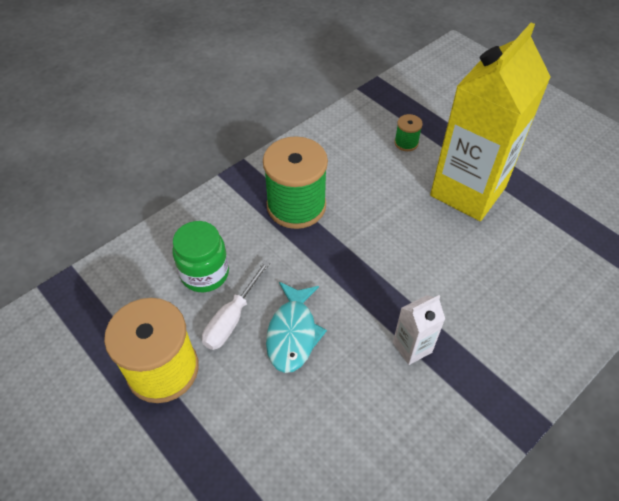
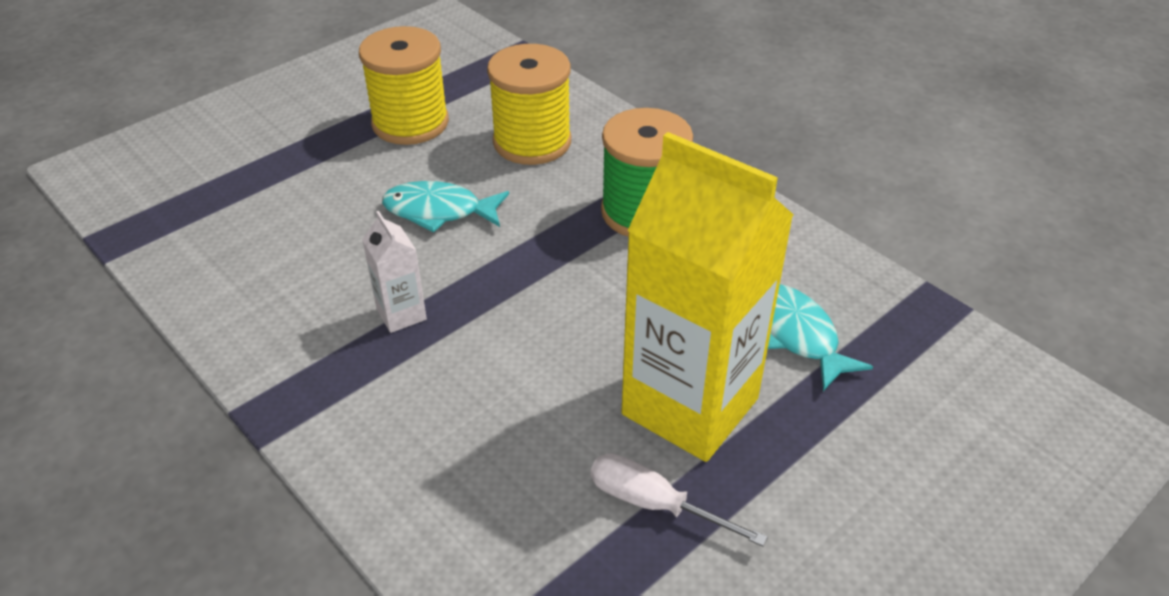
camera: 90 degrees right, 10 degrees down
green jar [172,221,229,292] -> yellow spool [487,44,571,165]
white screwdriver [202,260,270,350] -> white screwdriver moved to [590,453,768,547]
green spool [394,114,423,151] -> turquoise fish [768,284,873,391]

